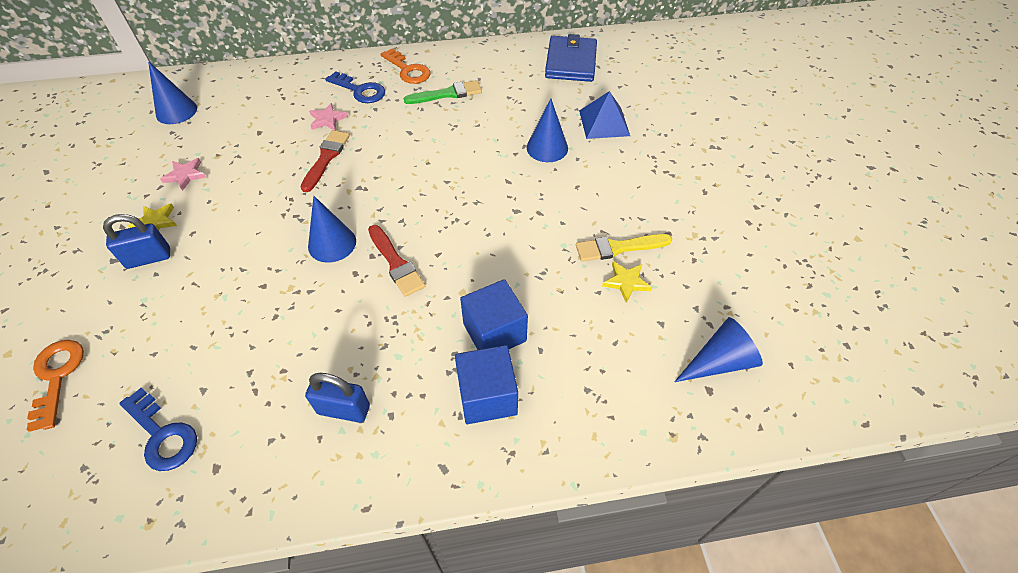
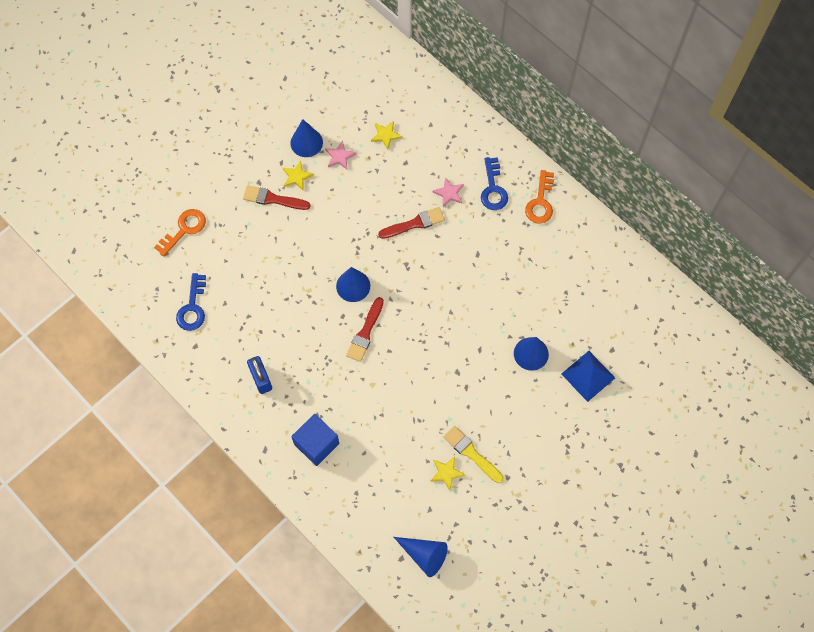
camera: 55 degrees right, 15 degrees up
blue padlock [103,214,170,269] -> red brush [243,185,311,210]
blue cone [148,61,197,124] -> blue cone moved to [290,119,323,157]
green brush [404,80,482,104] -> none
blue cube [460,279,528,350] -> none
blue wallet [545,34,597,82] -> none
none -> yellow star [371,121,402,149]

